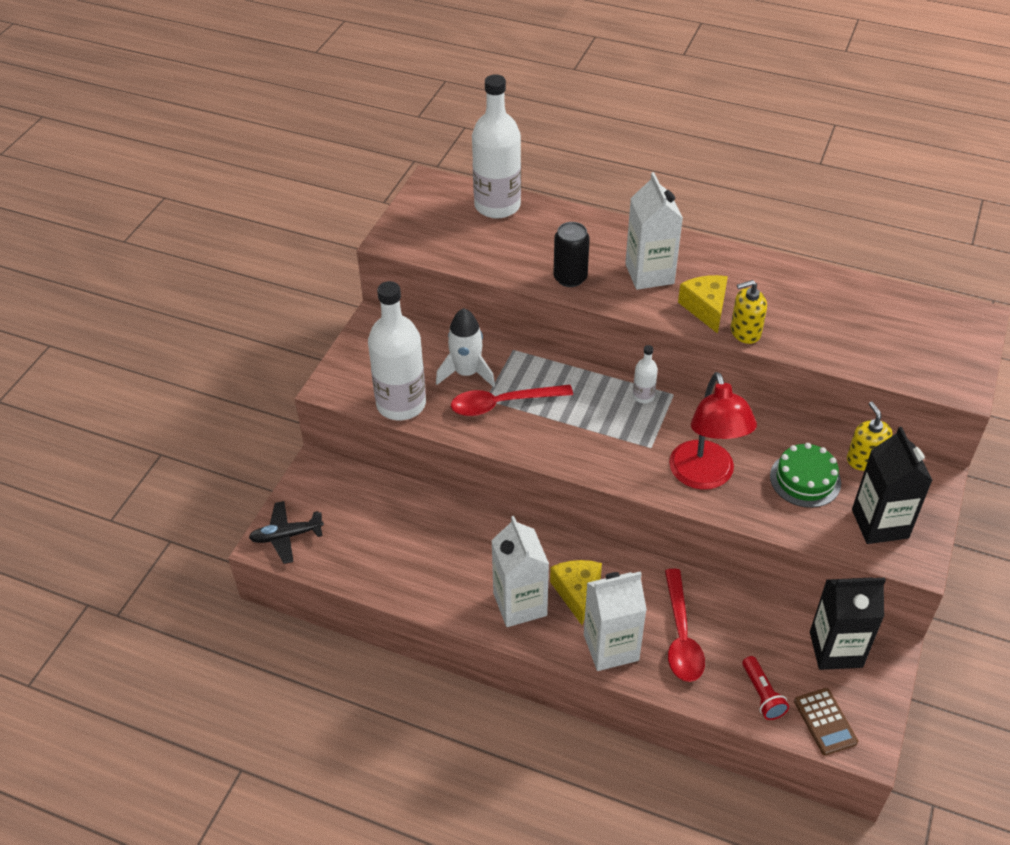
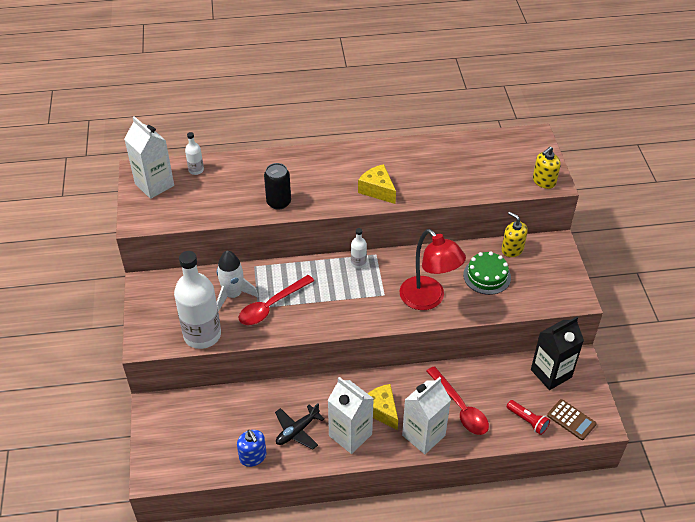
camera: 30 degrees left, 0 degrees up
black plane [249,501,324,564] -> black plane moved to [275,403,325,450]
white bottle [472,74,521,219] -> white bottle [185,132,204,175], size x0.44
white carton [625,172,683,290] -> white carton moved to [124,116,174,199]
yellow soap dispenser [731,280,767,344] -> yellow soap dispenser moved to [533,147,561,189]
black carton [852,427,933,544] -> none
none -> blue soap dispenser [237,430,267,467]

